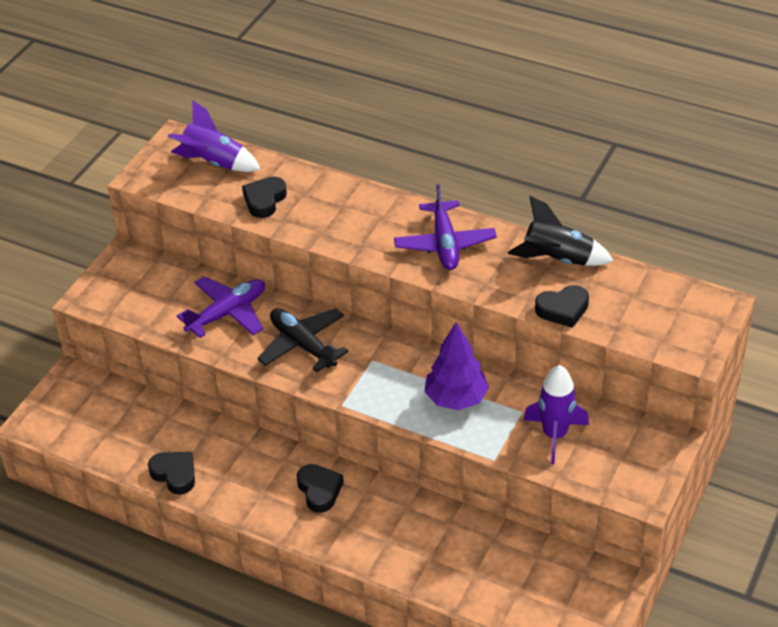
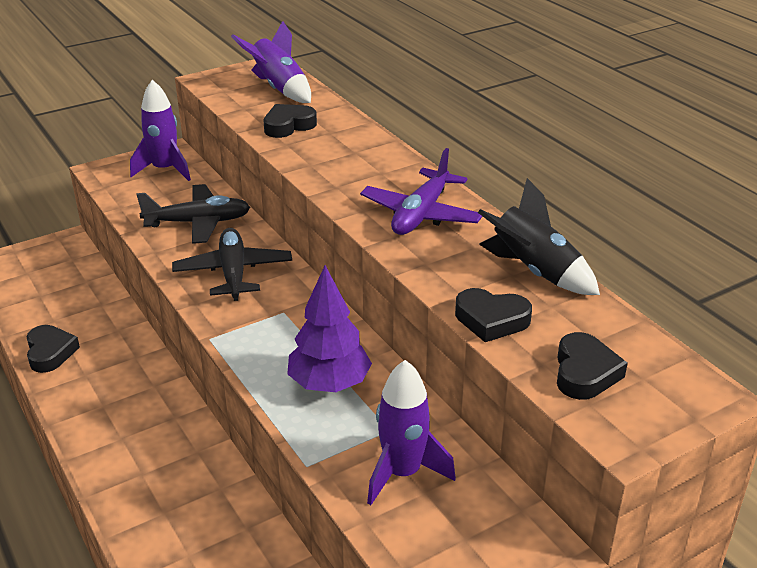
camera: 30 degrees right, 10 degrees down
purple plane [177,276,265,338] -> black plane [136,184,250,244]
black heart [297,464,344,513] -> black heart moved to [557,332,628,400]
none -> purple rocket [130,80,191,181]

